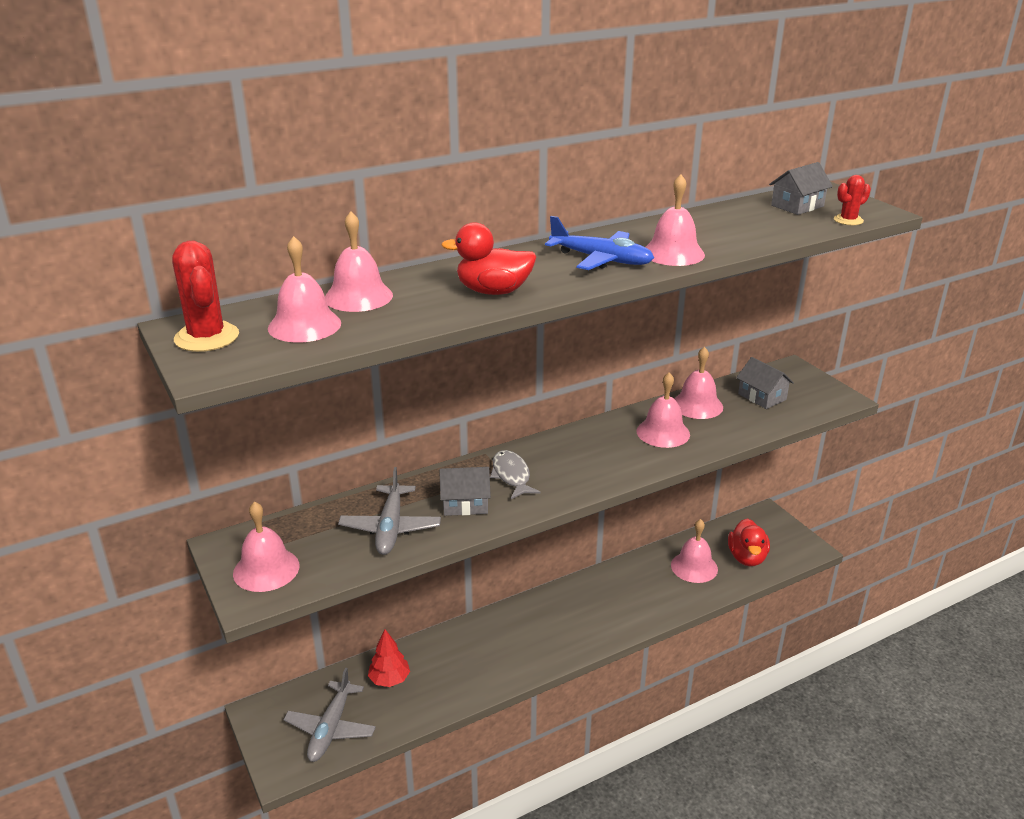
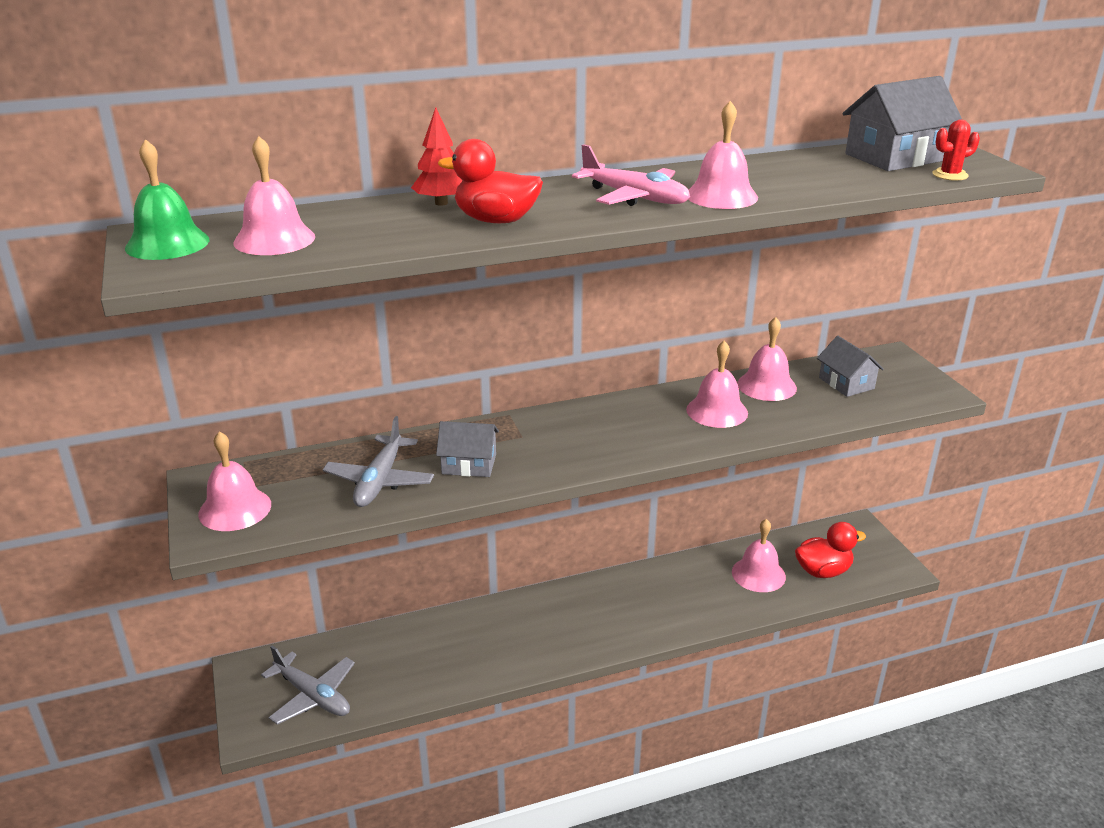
camera: 10 degrees right, 0 degrees up
red cactus [172,241,239,352] -> green bell [125,139,209,260]
grey plane [283,668,376,762] -> grey plane turned 75 degrees counterclockwise [261,646,355,725]
pink bell [325,211,393,312] -> none
red tree [368,629,410,687] -> red tree moved to [411,108,463,206]
grey fish [490,450,540,499] -> none
blue plane [545,216,654,270] -> pink plane [572,144,690,206]
red duck [728,518,770,566] -> red duck turned 120 degrees counterclockwise [795,522,866,578]
grey house [769,162,833,215] -> grey house [843,76,962,171], size x1.57

